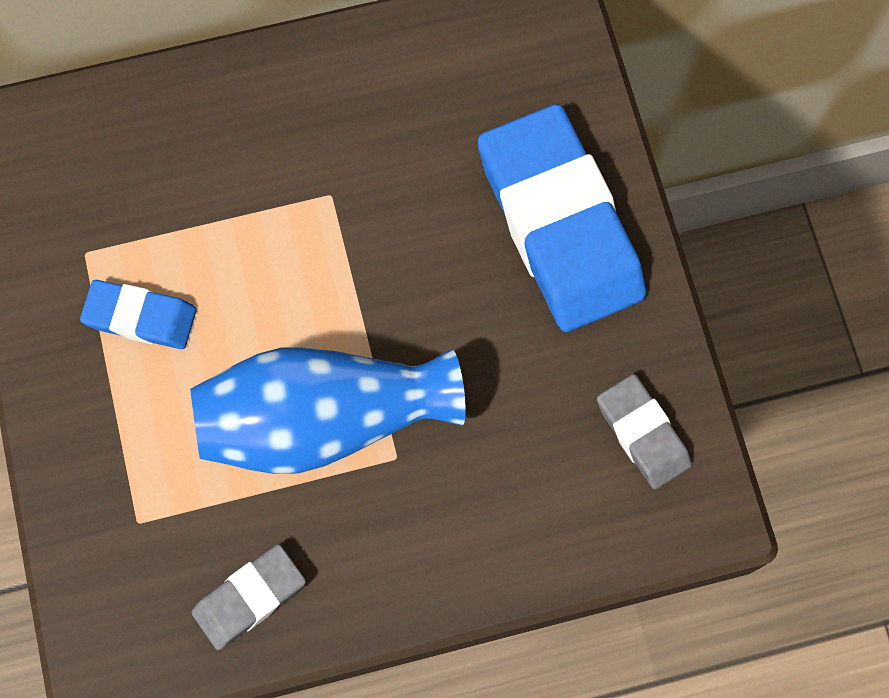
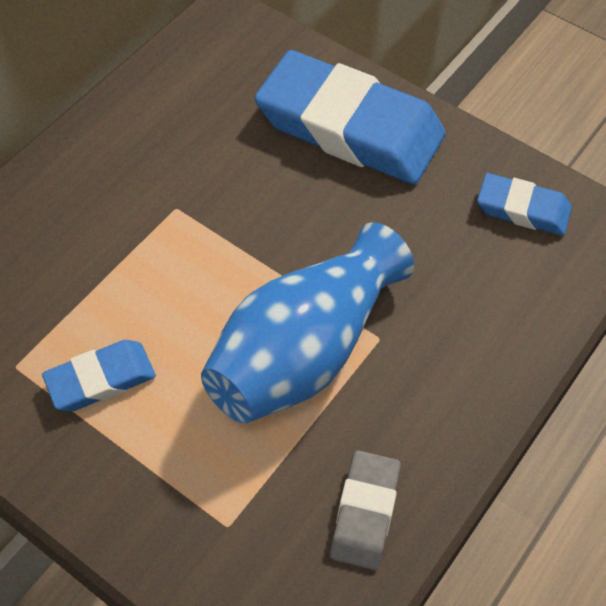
camera: 40 degrees left, 15 degrees down
grey eraser [597,374,692,489] -> blue eraser [477,173,572,236]

